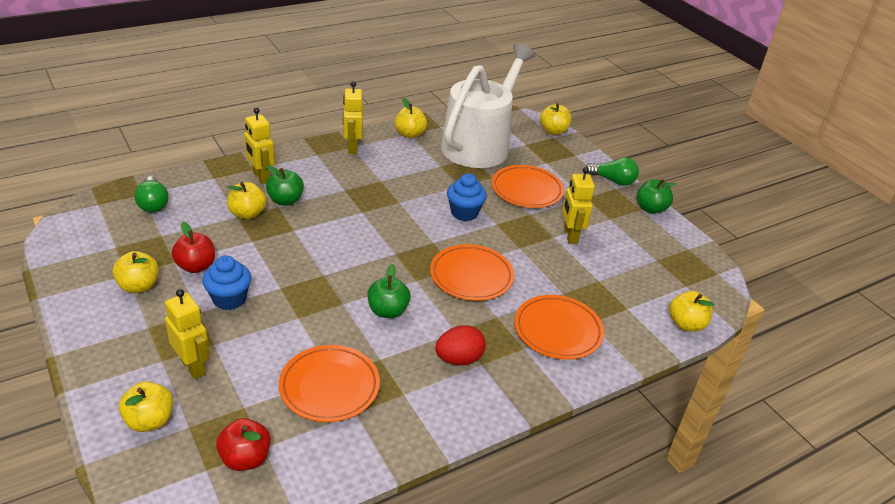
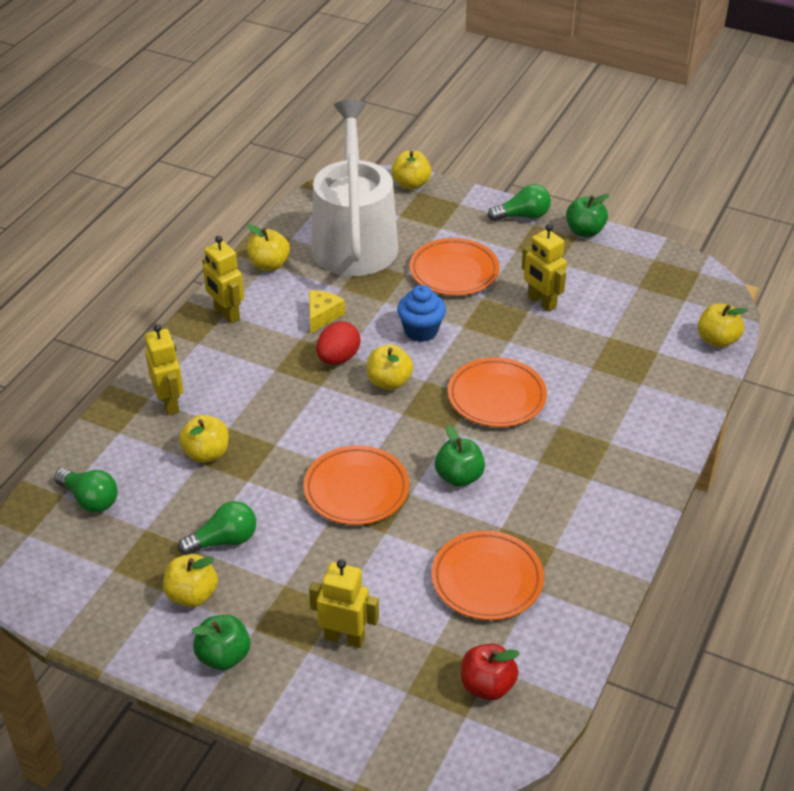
camera: 30 degrees left, 5 degrees up
yellow apple [119,381,173,432] -> yellow apple moved to [367,345,413,390]
red apple [172,222,215,273] -> green light bulb [178,501,256,555]
blue cupcake [203,255,251,310] -> none
yellow robot [244,108,275,184] -> yellow robot turned 135 degrees counterclockwise [145,324,183,415]
green apple [266,165,304,206] -> green apple moved to [191,615,250,670]
red egg [435,325,486,365] -> red egg moved to [316,322,361,364]
orange plate [514,295,604,360] -> orange plate moved to [303,445,409,525]
none -> yellow cheese [309,290,345,333]

